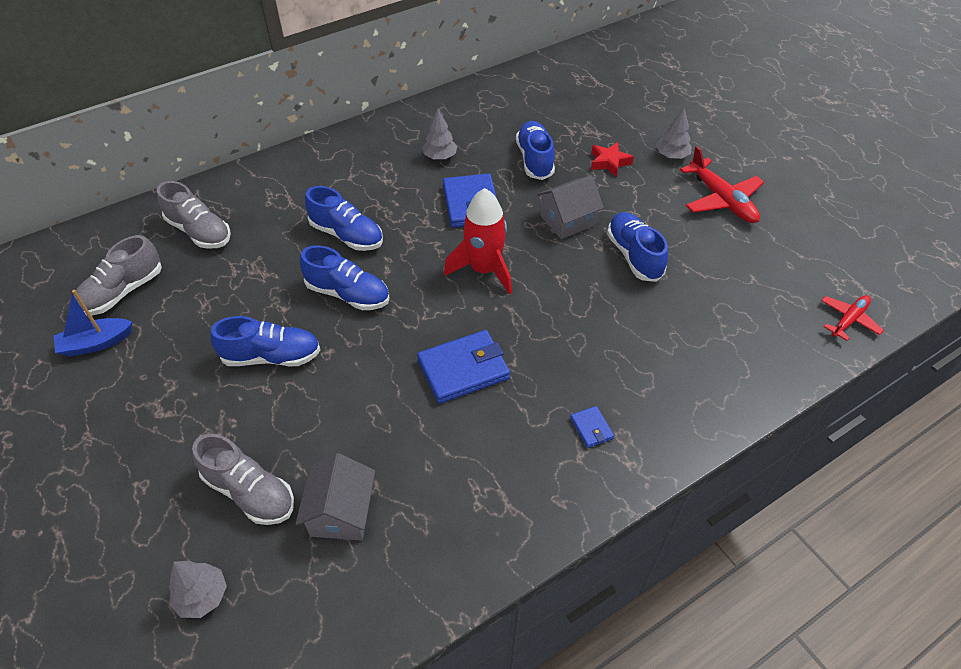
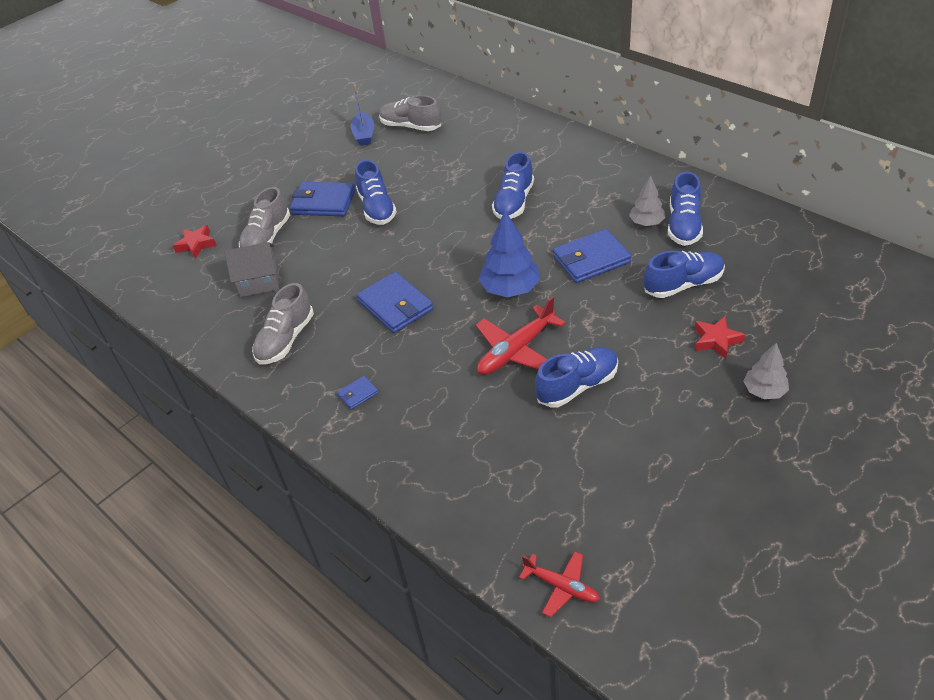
camera: 80 degrees right, 5 degrees down
blue boat [54,290,132,357] -> blue boat turned 150 degrees counterclockwise [351,85,374,146]
grey shoe [157,181,231,249] -> grey shoe moved to [252,283,314,364]
grey tree [169,561,227,618] -> red star [172,225,217,259]
blue shoe [300,245,390,310] -> blue shoe moved to [668,172,703,246]
red rocket [444,188,512,295] -> blue tree [478,211,540,297]
grey house [537,175,604,239] -> none
red plane [680,146,764,223] -> red plane moved to [476,296,566,375]
none -> blue wallet [290,182,356,216]

